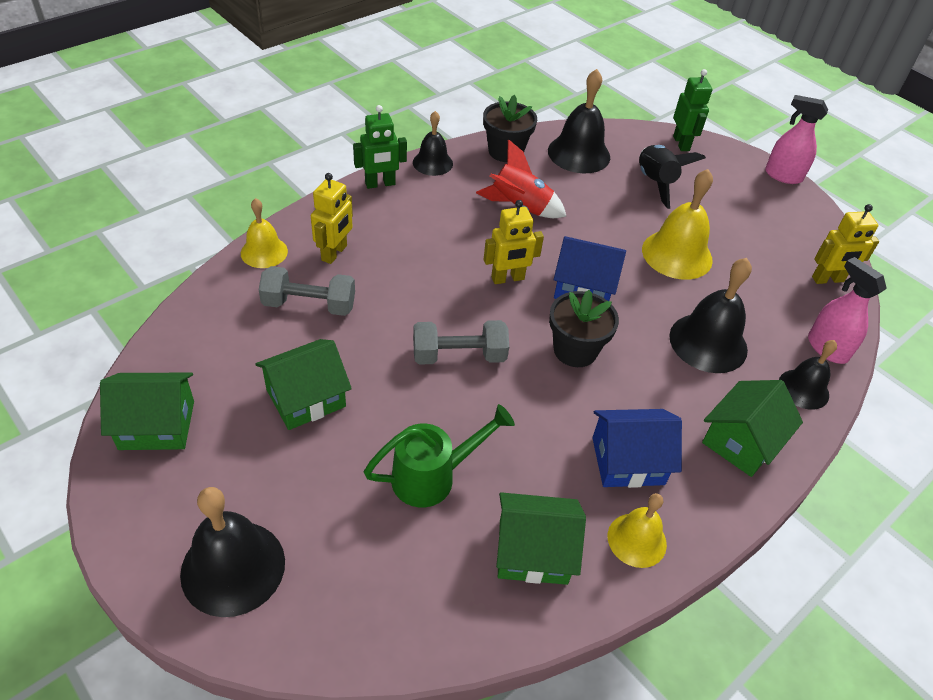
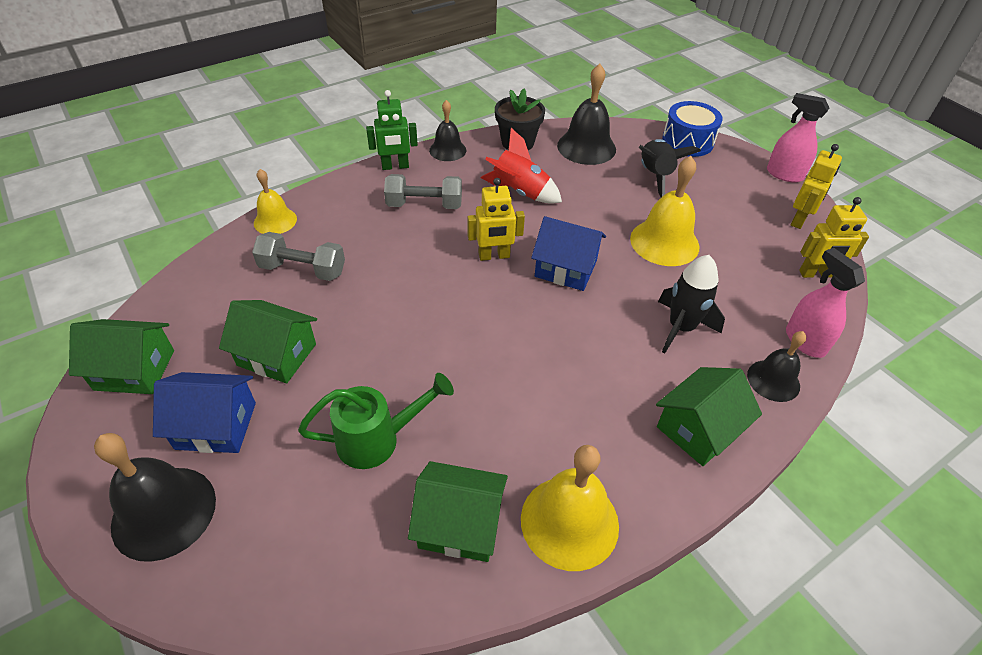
camera: 10 degrees right, 0 degrees up
green house [255,339,352,430] -> green house turned 45 degrees clockwise [219,300,317,383]
yellow robot [311,173,353,264] -> yellow robot moved to [791,144,842,229]
grey dumbbell [413,320,509,365] -> grey dumbbell moved to [384,174,462,209]
black flower pot [549,290,619,367] -> none
blue house [592,409,682,488] -> blue house moved to [153,372,256,453]
yellow bell [608,493,667,568] -> yellow bell [521,445,619,571], size x1.61
black bell [669,258,752,373] -> black rocket [658,255,725,353]
green robot [673,69,712,151] -> blue drum [662,101,723,157]

